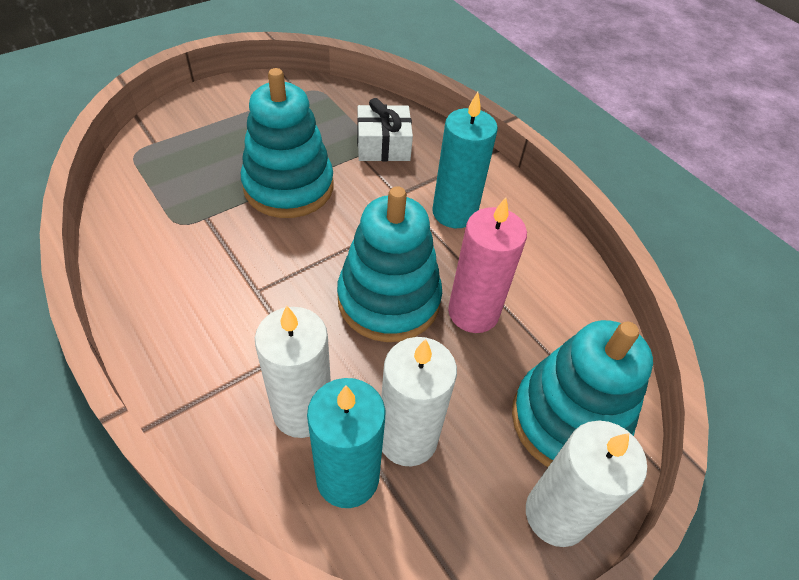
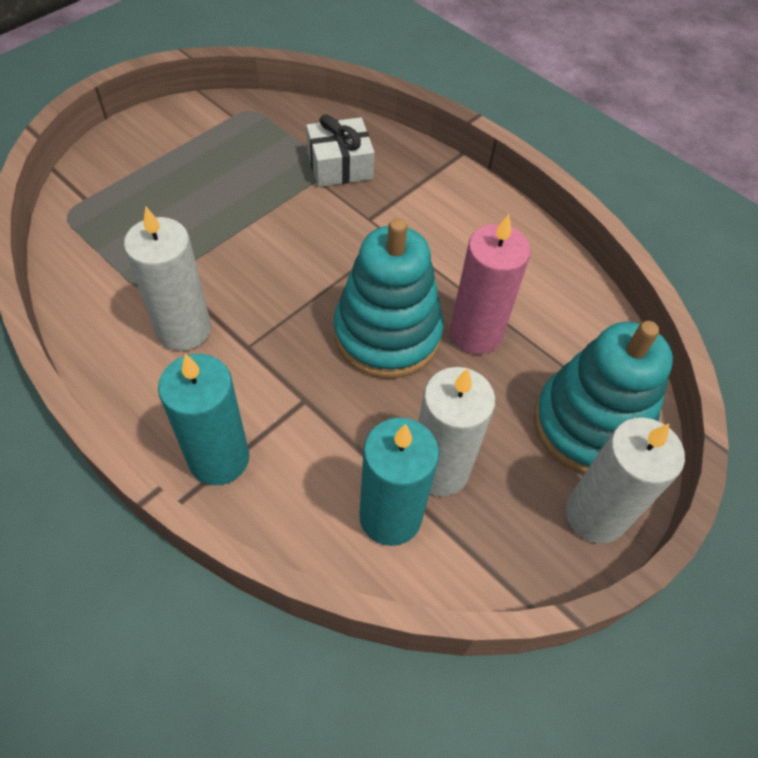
camera: 10 degrees left, 5 degrees up
turquoise stacking toy [241,68,333,218] -> none
white candle [255,305,331,438] -> white candle moved to [124,207,211,351]
turquoise candle [432,92,498,228] -> turquoise candle moved to [158,354,249,485]

